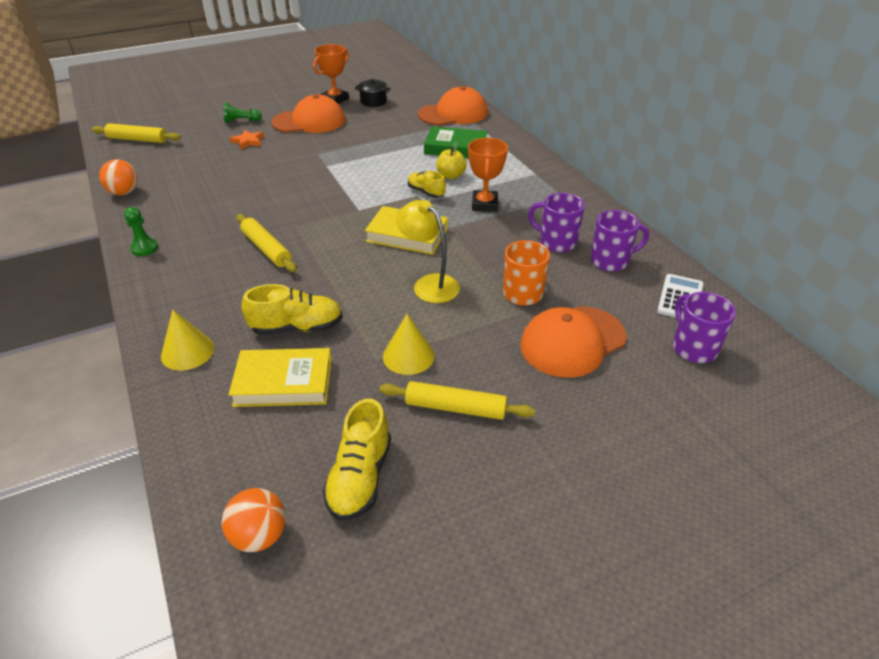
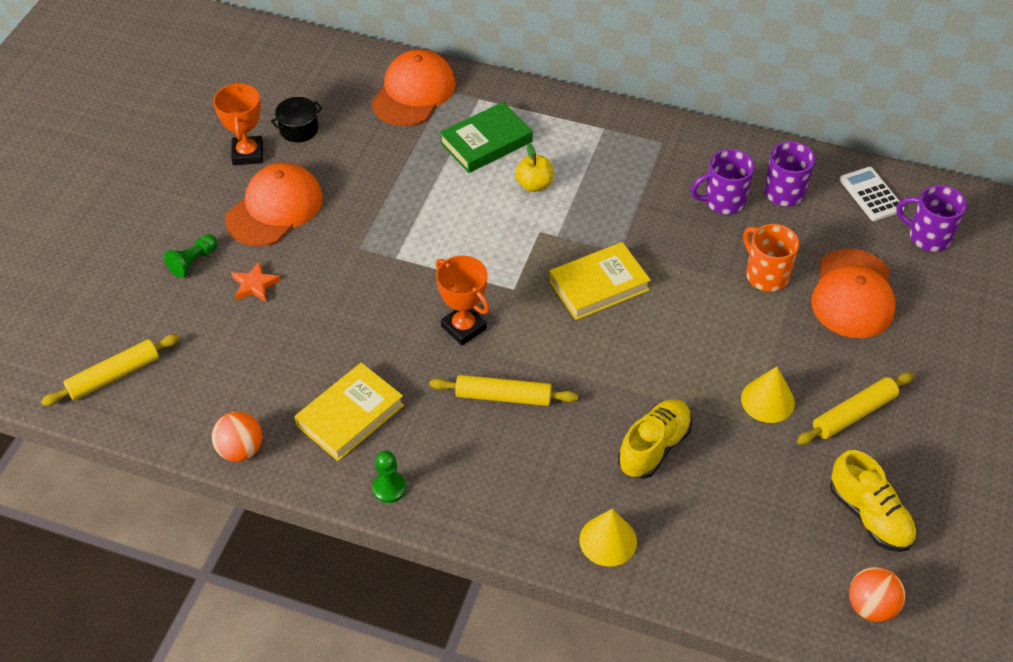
camera: 45 degrees left, 10 degrees up
yellow book [228,348,332,407] -> yellow book moved to [294,362,404,461]
yellow lamp [396,200,460,303] -> none
yellow shoe [408,171,446,198] -> none
orange trophy [468,138,508,212] -> orange trophy moved to [436,255,489,345]

